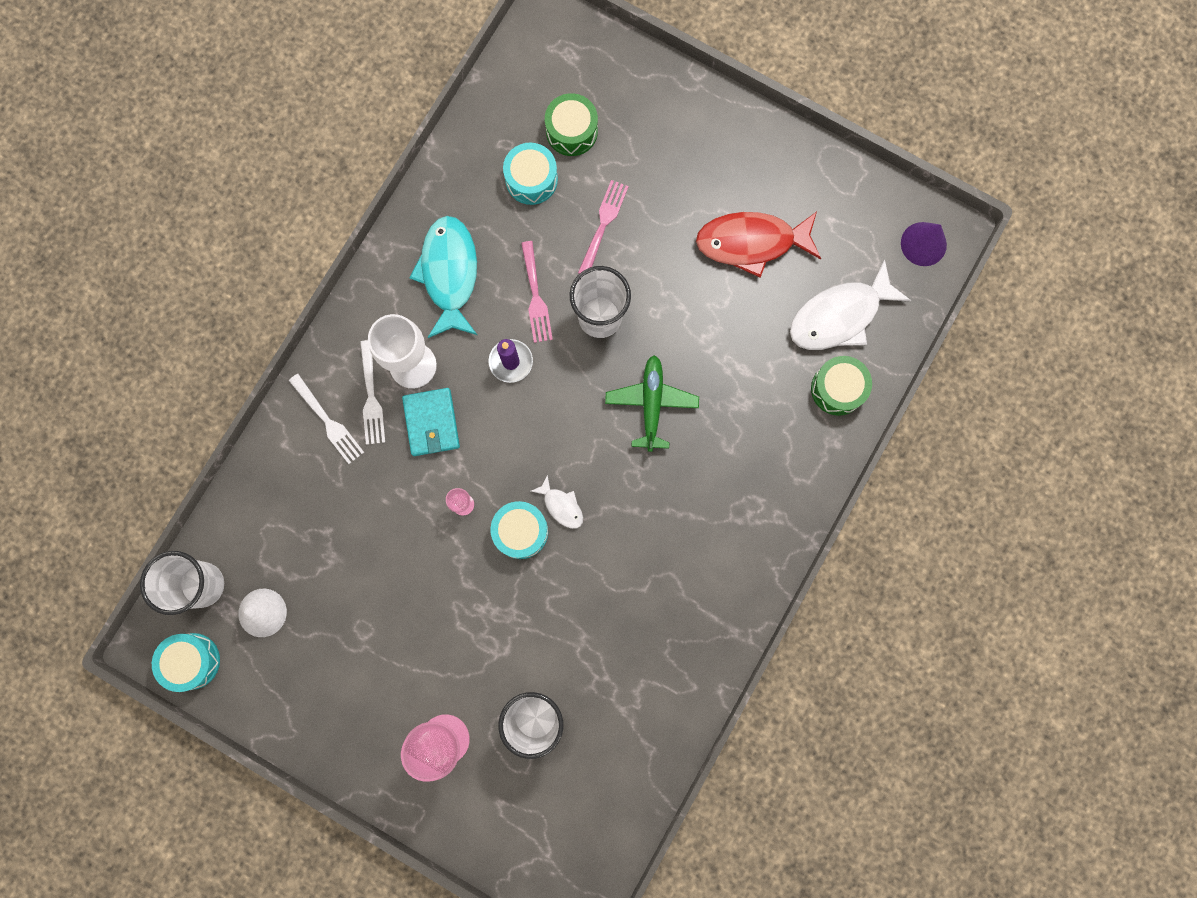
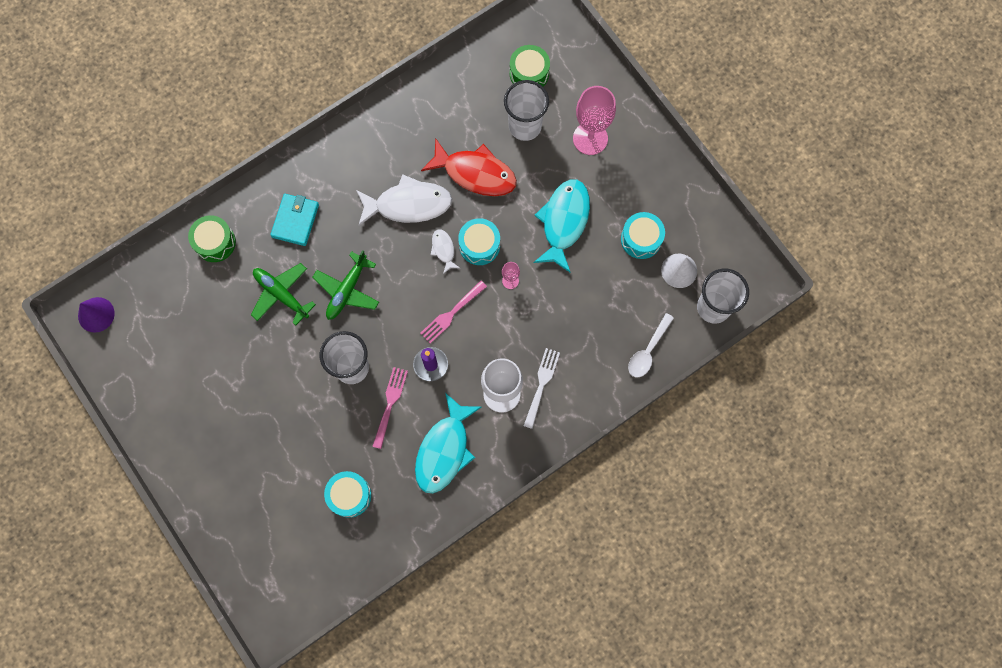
camera: 155 degrees left, 5 degrees down
turquoise drum [152,633,220,692] -> turquoise drum moved to [621,212,665,259]
white fork [289,374,364,464] -> none
turquoise wallet [402,388,460,456] -> turquoise wallet moved to [270,194,319,246]
green drum [545,93,598,156] -> green drum moved to [510,45,550,87]
pink fork [578,180,629,274] -> pink fork moved to [420,281,487,344]
red fish [696,212,821,277] -> red fish moved to [421,138,517,196]
white fish [790,259,911,350] -> white fish moved to [356,174,452,226]
none -> green plane [251,263,316,325]
none -> turquoise fish [533,179,590,273]
none -> white spoon [628,313,674,377]

